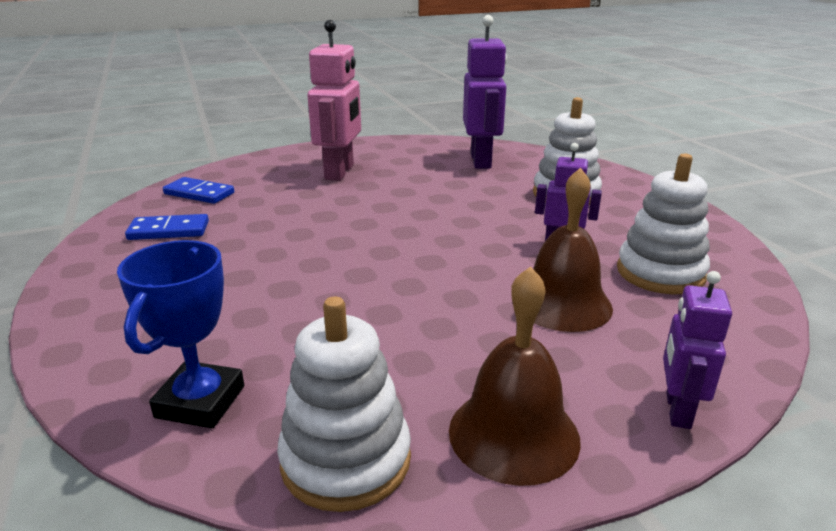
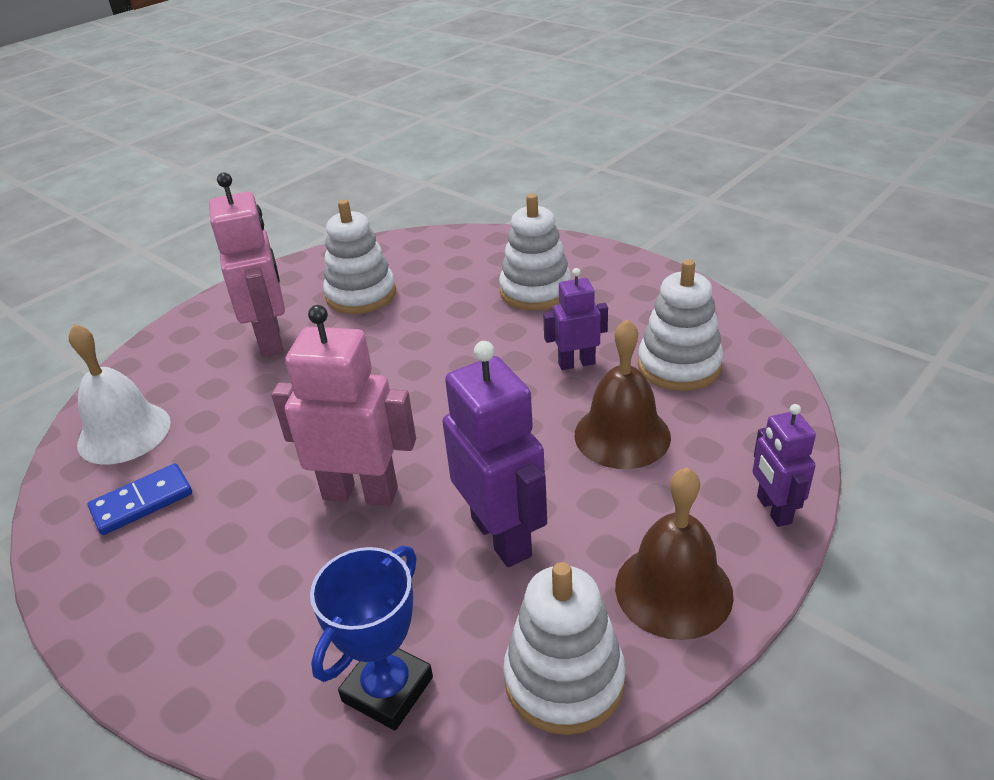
camera: 25 degrees left, 10 degrees up
blue trophy [117,240,244,428] -> blue trophy turned 45 degrees clockwise [310,546,433,731]
blue domino [163,177,234,204] -> white bell [69,324,171,465]
purple robot [463,15,507,169] -> purple robot moved to [442,341,547,567]
none -> pink robot [271,305,416,506]
none -> white stacking toy [323,200,396,314]

